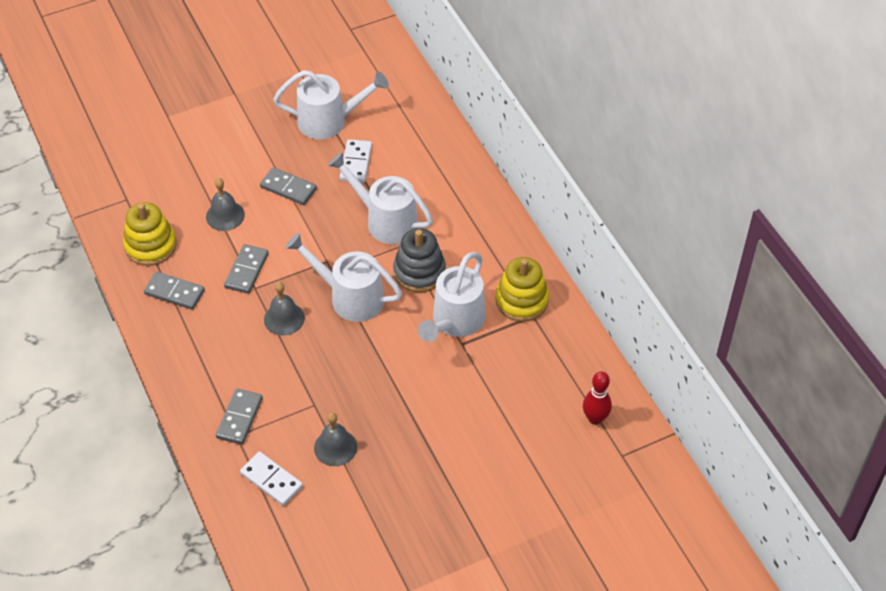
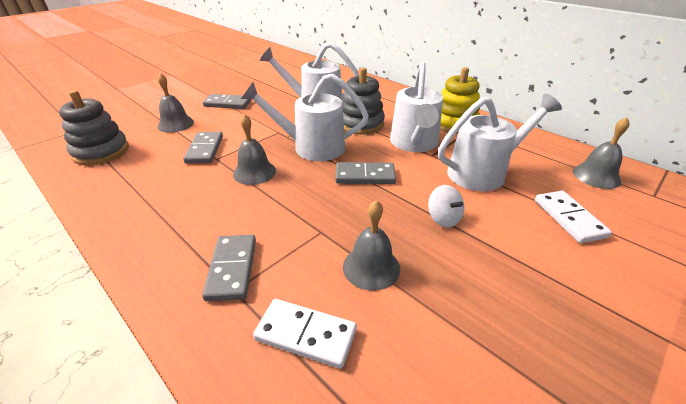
camera: 20 degrees left, 15 degrees down
yellow stacking toy [123,202,177,266] -> grey stacking toy [59,90,129,165]
grey domino [144,272,205,310] -> grey domino moved to [335,162,396,184]
white watering can [273,70,389,140] -> white watering can moved to [438,94,562,191]
white domino [340,139,372,183] -> white domino moved to [535,191,612,243]
red bowling pin [583,371,612,425] -> grey bell [573,117,630,189]
none -> white spinning top [428,185,465,227]

